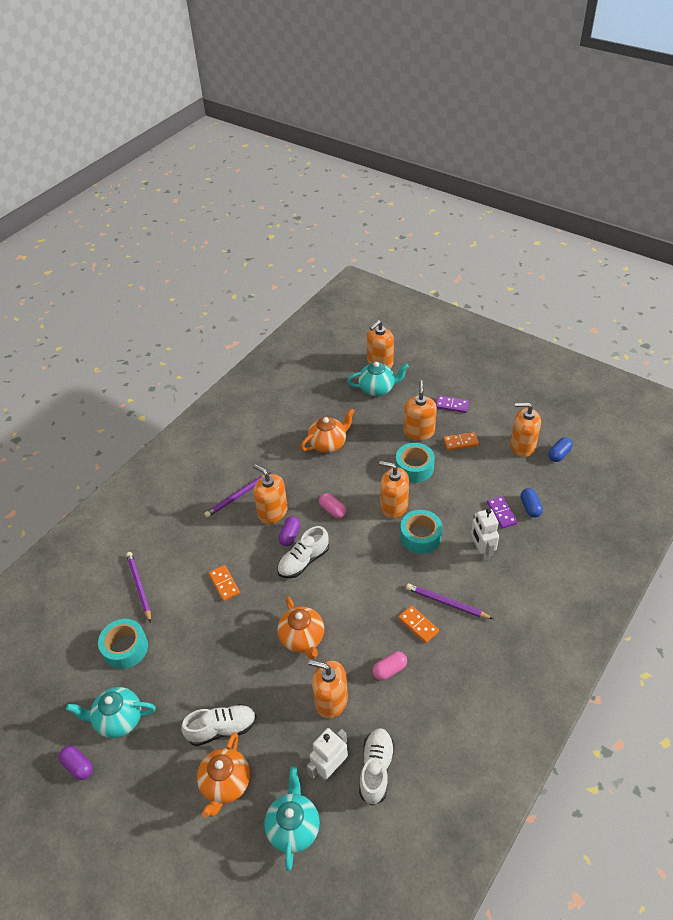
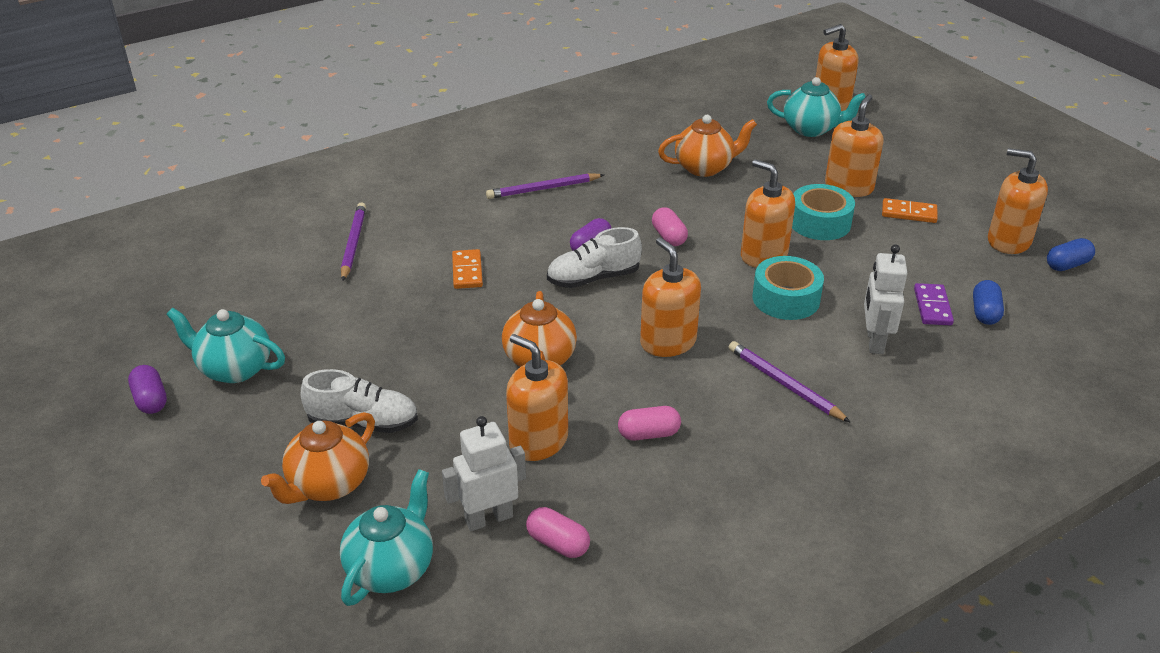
camera: 20 degrees right, 10 degrees down
turquoise tape [98,619,148,669] -> none
orange soap dispenser [253,464,288,524] -> orange soap dispenser moved to [640,237,701,357]
white shoe [359,728,395,806] -> pink capsule [526,507,590,558]
orange domino [398,605,439,643] -> none
purple domino [436,396,469,413] -> none

